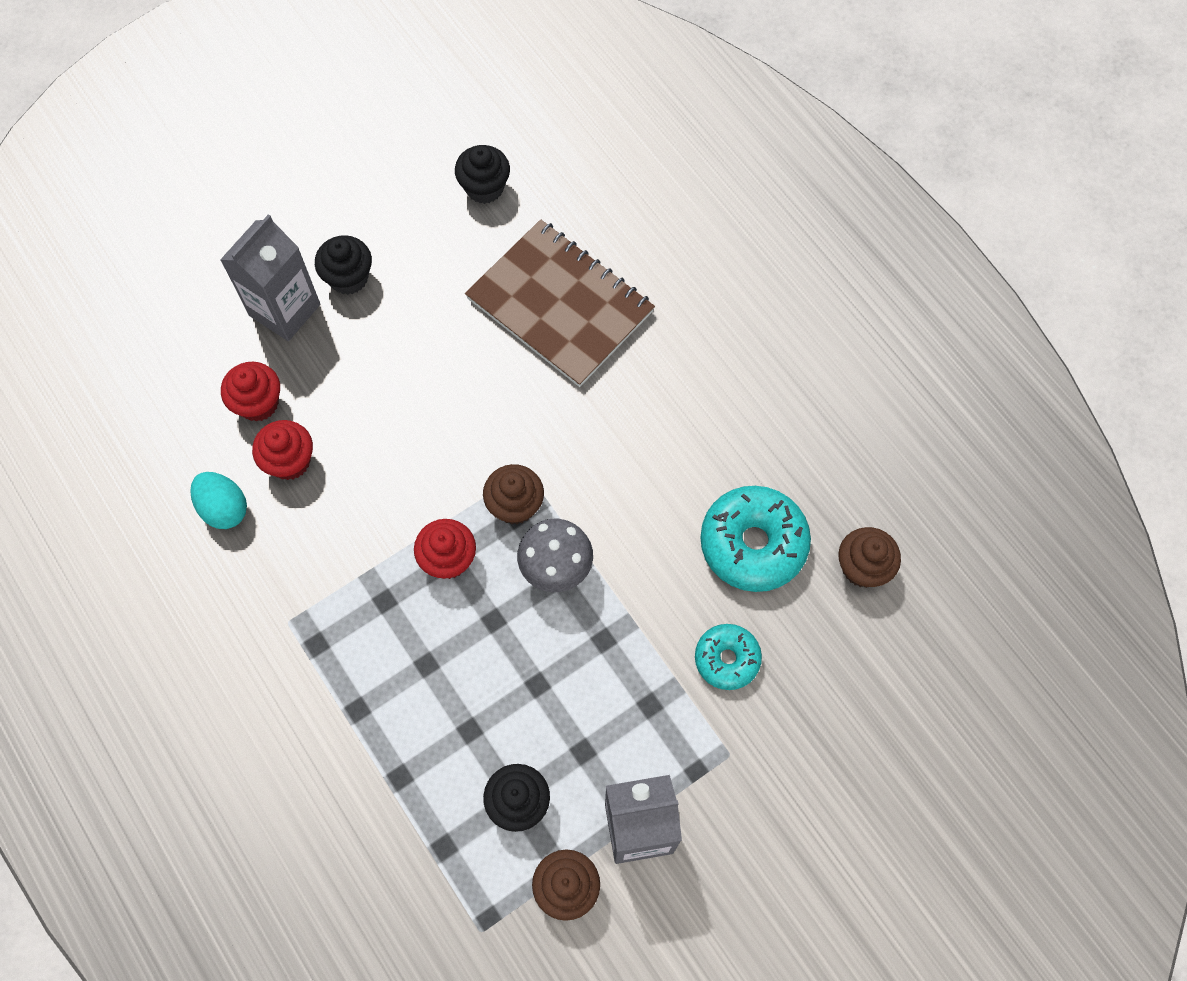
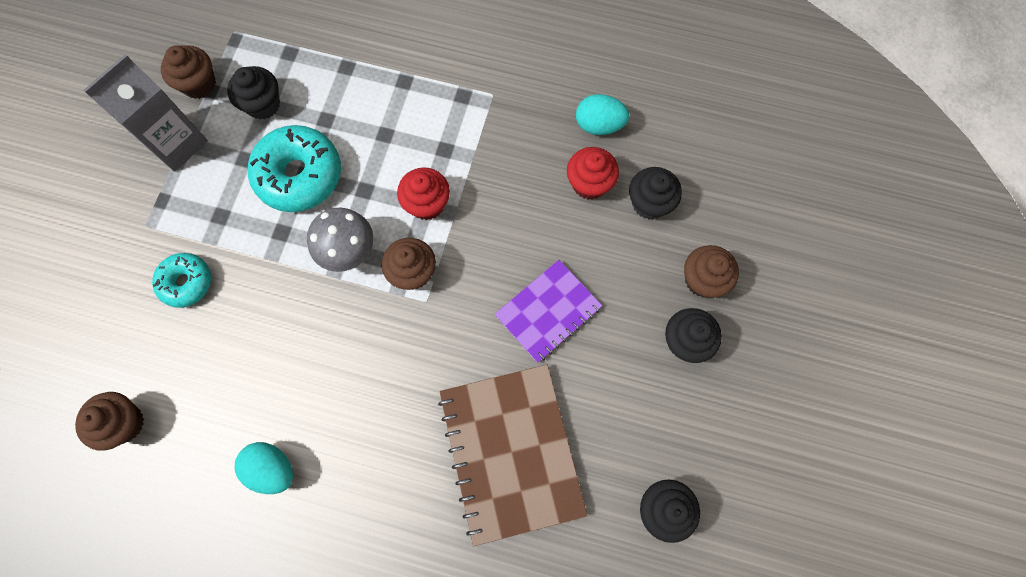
camera: 140 degrees right, 5 degrees up
grey carton [220,214,320,341] -> brown cupcake [684,245,739,298]
red cupcake [221,362,280,422] -> black cupcake [629,167,682,220]
brown notebook [465,219,655,387] -> brown notebook turned 75 degrees clockwise [438,365,588,546]
turquoise donut [700,486,811,592] -> turquoise donut moved to [248,125,341,212]
none -> turquoise egg [235,442,293,494]
none -> purple notebook [495,260,602,363]

